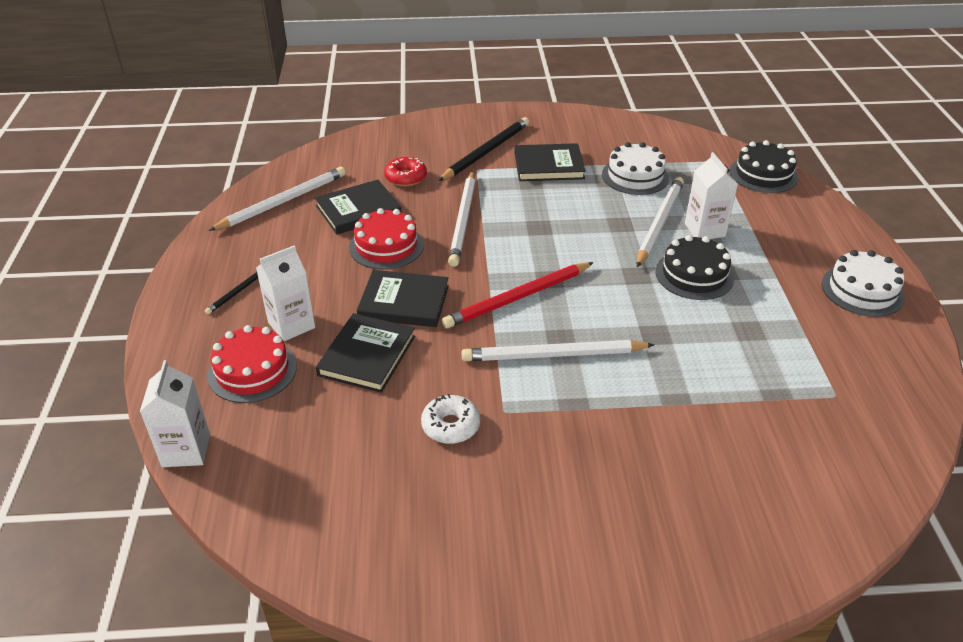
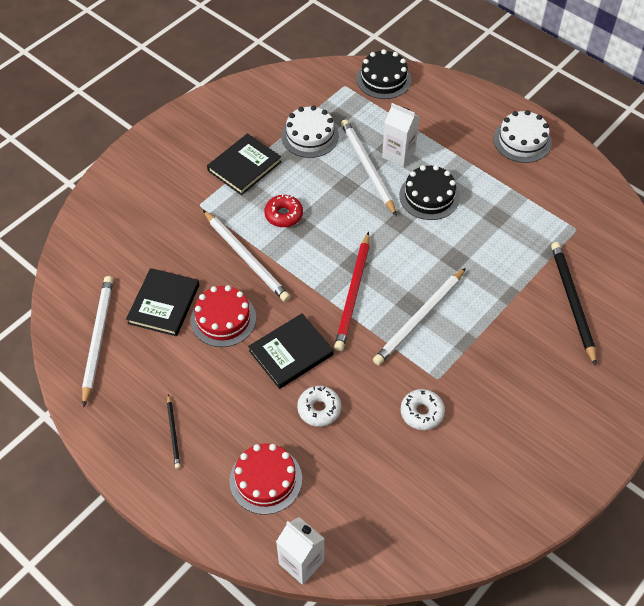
camera: 45 degrees left, 15 degrees up
white carton [256,246,315,341] -> none
black book [316,313,415,393] -> white donut [297,386,341,427]
red donut [384,157,427,187] -> red donut moved to [264,194,303,227]
black pencil [438,117,529,181] -> black pencil moved to [551,242,596,366]

